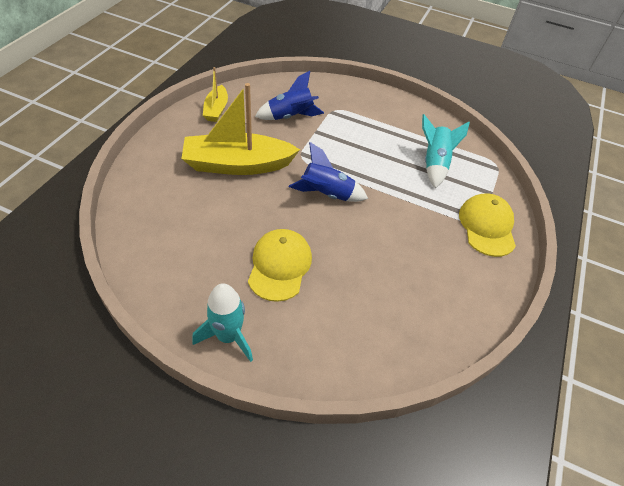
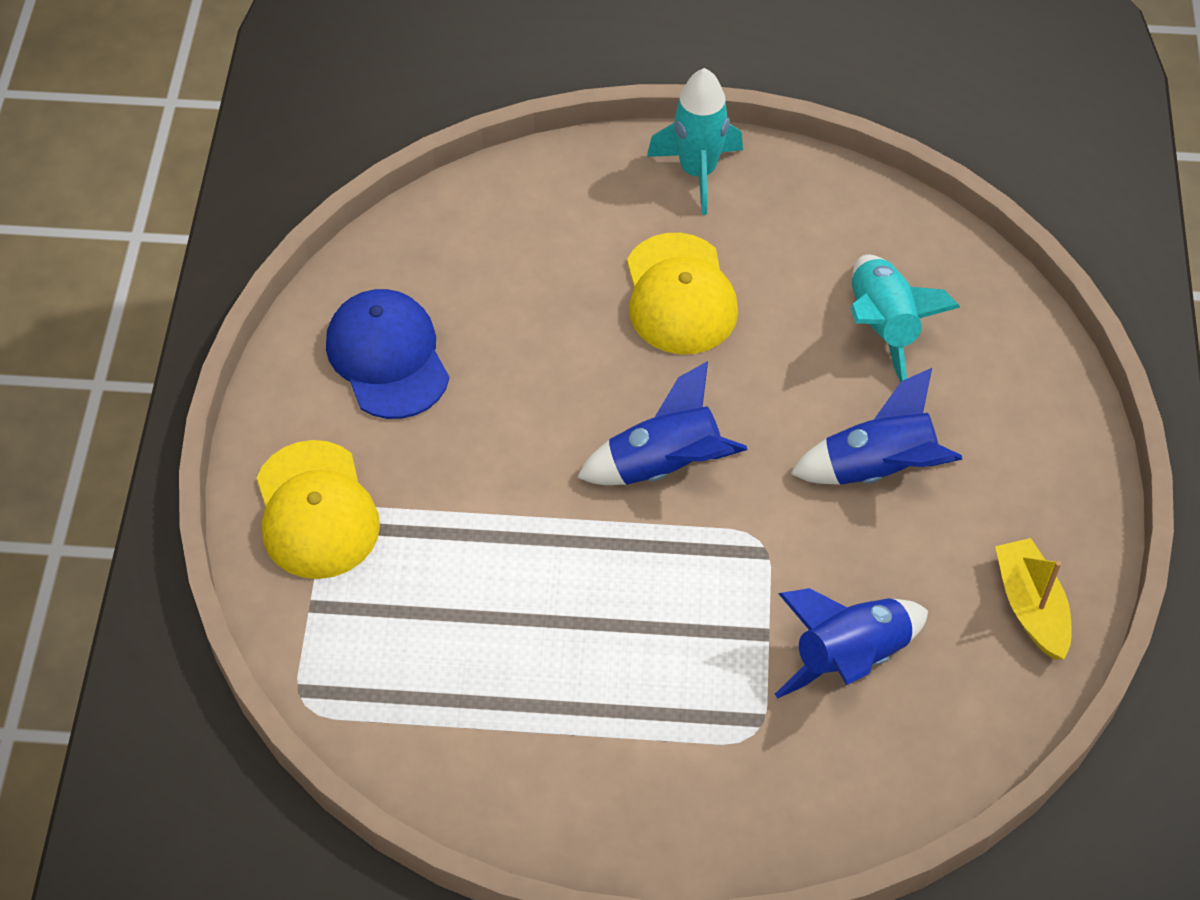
camera: 165 degrees right, 5 degrees up
yellow boat [181,83,300,175] -> blue rocket [790,368,963,485]
turquoise rocket [422,114,470,188] -> turquoise rocket moved to [850,255,960,382]
none -> blue cap [326,289,449,419]

